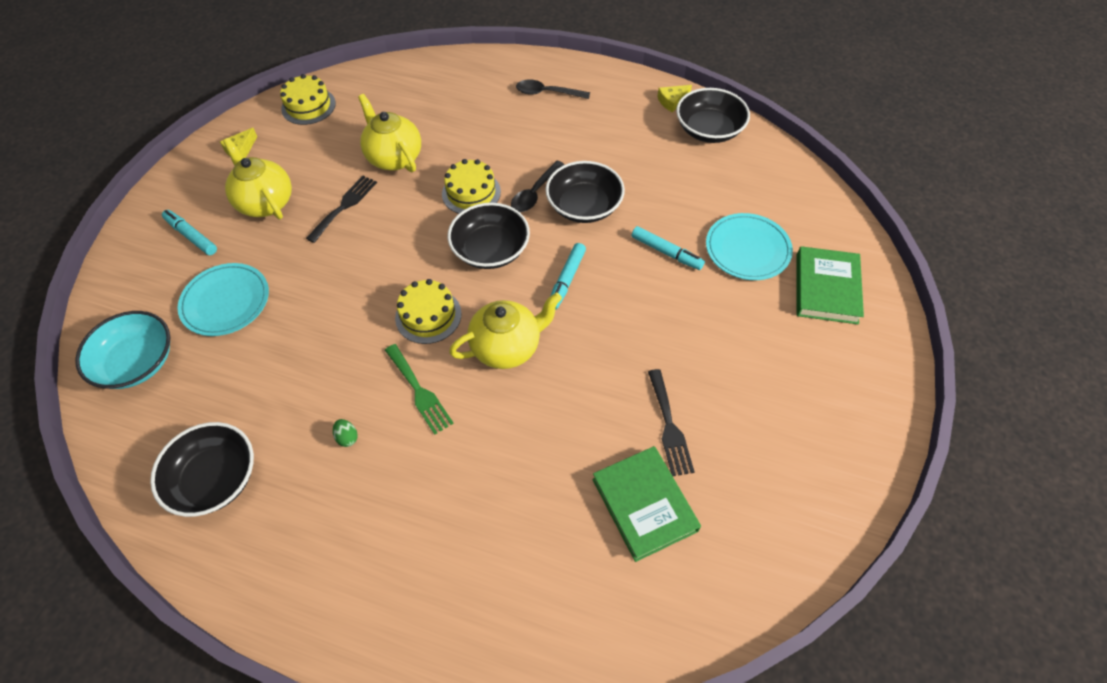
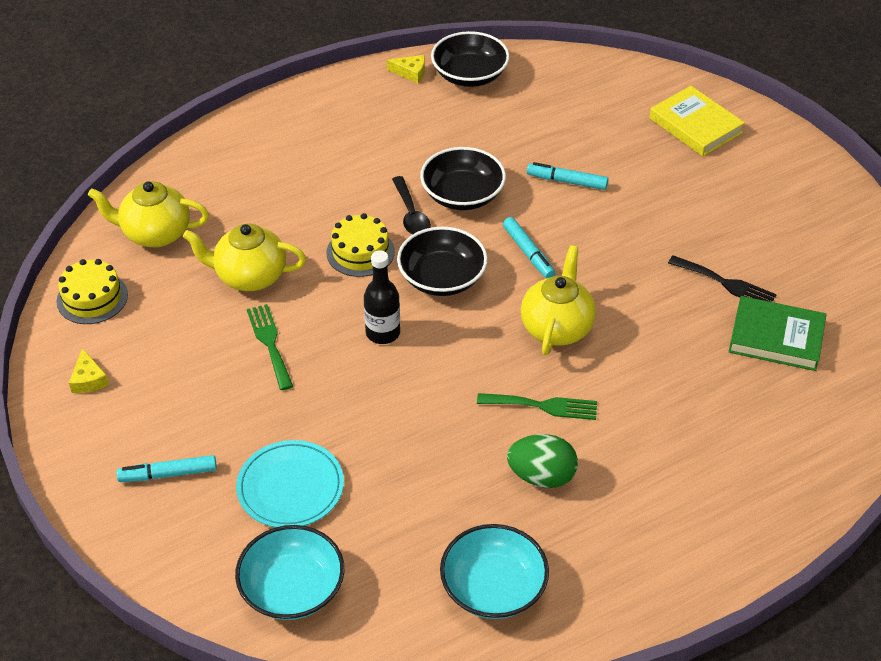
camera: 50 degrees left, 10 degrees down
black bowl [150,422,254,517] -> turquoise bowl [440,524,549,619]
yellow teapot [223,138,292,220] -> yellow teapot moved to [88,181,209,247]
black fork [306,176,377,243] -> green fork [247,304,293,390]
green egg [333,419,358,447] -> green egg [507,434,578,488], size x2.20
yellow cake [395,279,462,344] -> none
black spoon [516,80,590,99] -> none
turquoise marker [631,226,705,270] -> turquoise marker turned 150 degrees counterclockwise [527,162,608,190]
yellow cheese [657,85,692,112] -> yellow cheese turned 90 degrees counterclockwise [387,55,425,83]
turquoise plate [706,213,793,280] -> none
green book [796,246,864,325] -> yellow book [649,86,745,156]
none -> black bottle [364,250,400,344]

